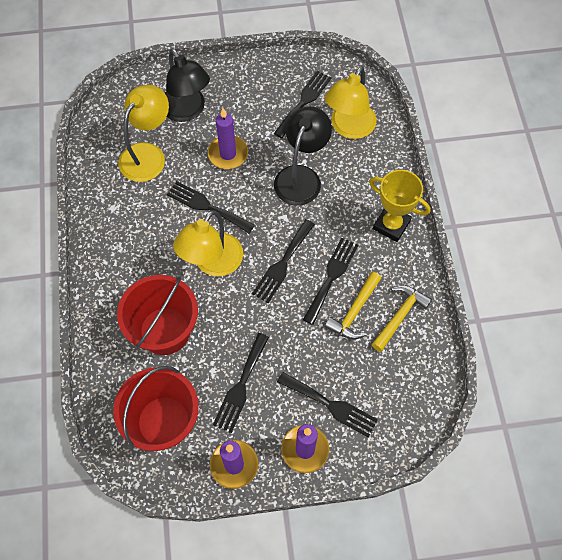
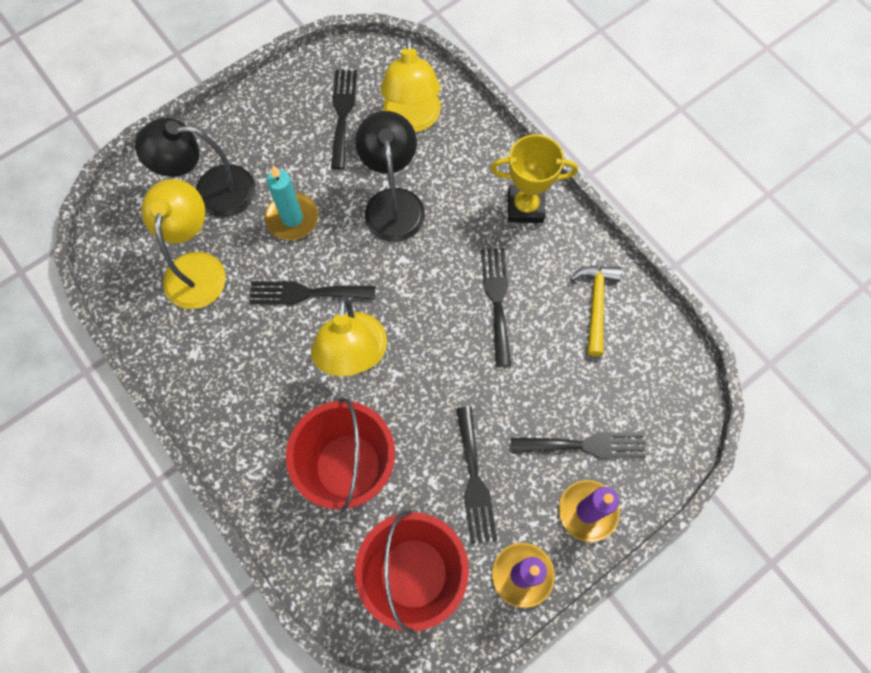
camera: 30 degrees left, 5 degrees up
black lamp [165,48,210,122] -> black lamp turned 150 degrees clockwise [135,118,256,217]
purple candle [207,108,248,169] -> turquoise candle [265,166,318,240]
black fork [252,219,315,303] -> none
yellow hammer [325,272,381,340] -> none

